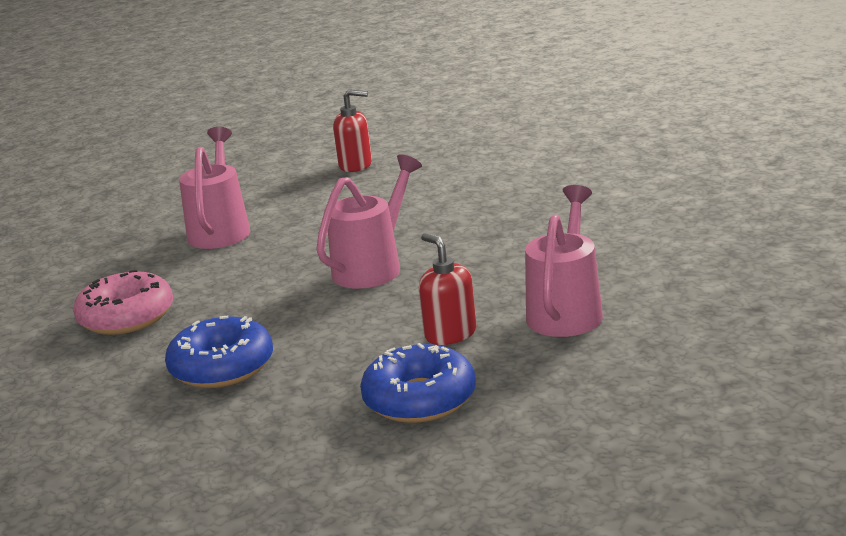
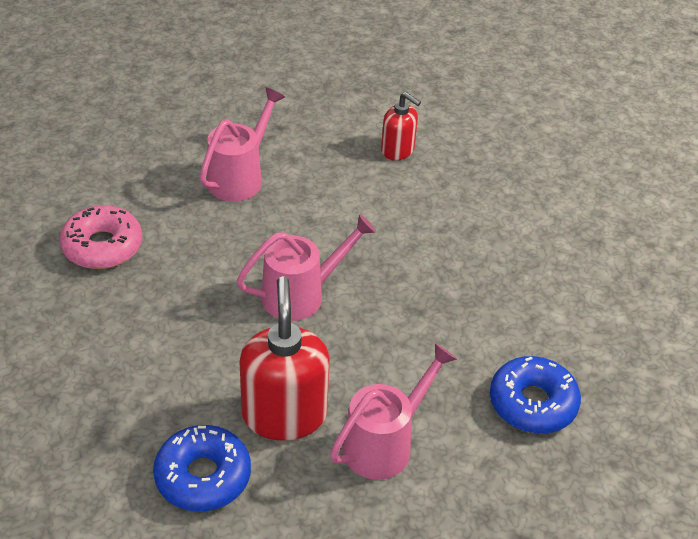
camera: 25 degrees right, 20 degrees up
blue donut [165,315,273,388] -> blue donut moved to [490,356,581,433]
red soap dispenser [419,233,476,345] -> red soap dispenser [240,276,330,441], size x1.75

